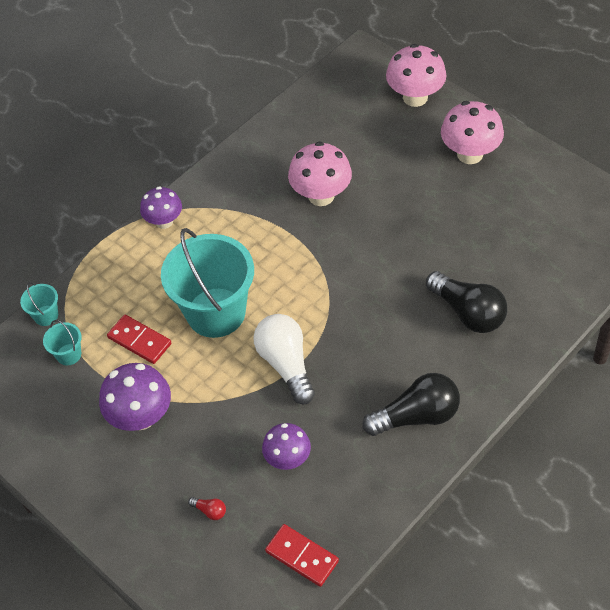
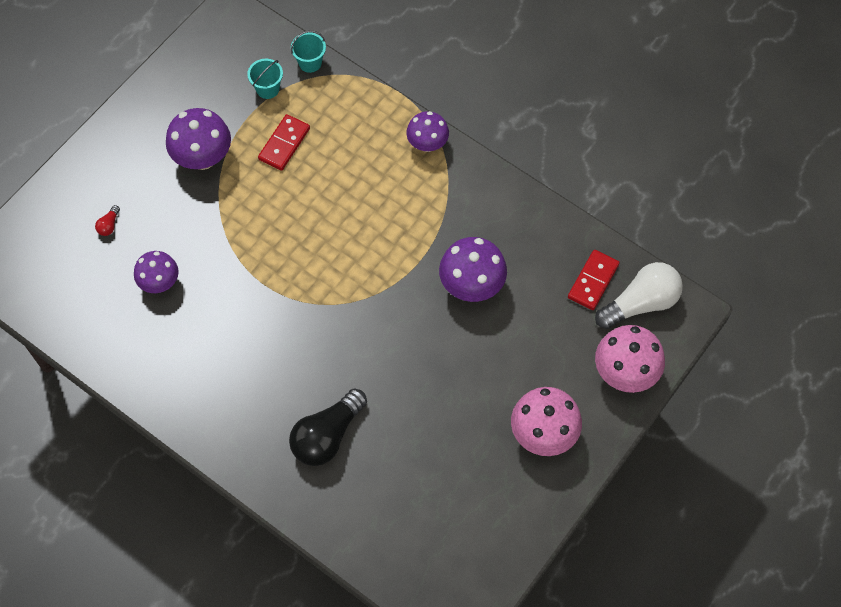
camera: 80 degrees right, 10 degrees up
turquoise bucket [161,228,254,338] -> none
white light bulb [253,314,315,404] -> white light bulb moved to [595,262,683,329]
red domino [265,524,339,587] -> red domino moved to [568,250,620,310]
pink mushroom [288,141,352,206] -> purple mushroom [439,237,507,302]
black light bulb [363,373,460,436] -> none

